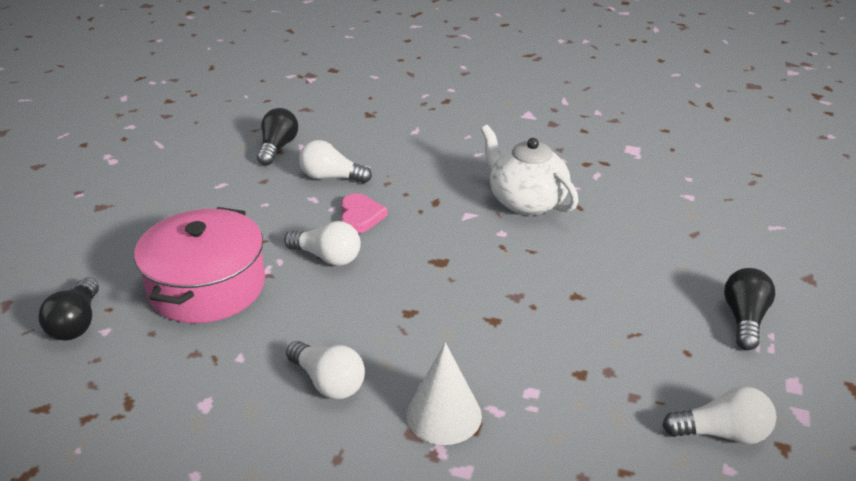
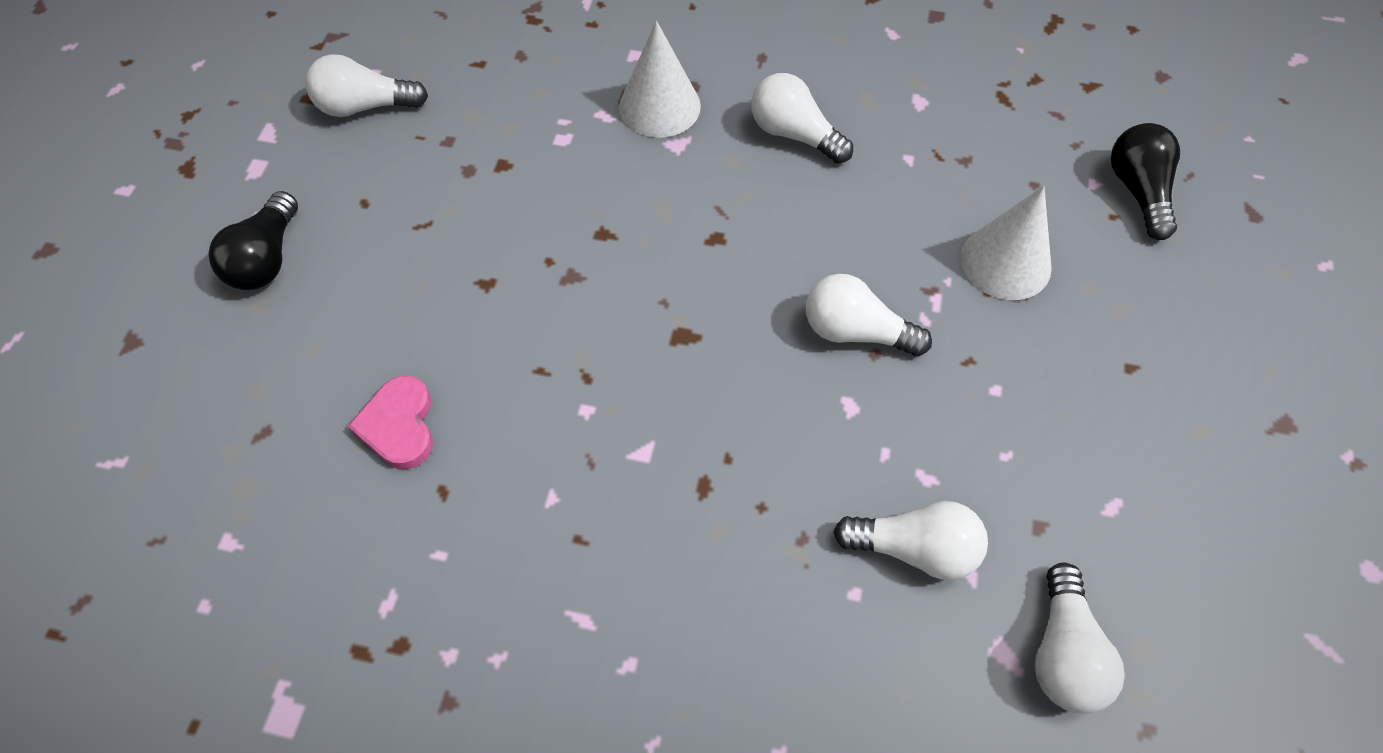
camera: 175 degrees right, 25 degrees up
pink pot [134,207,265,323] -> white cone [961,186,1052,300]
black light bulb [257,108,298,165] -> white light bulb [1035,563,1125,714]
pink heart [341,194,387,233] -> pink heart moved to [348,376,433,469]
white teapot [480,125,578,216] -> none

